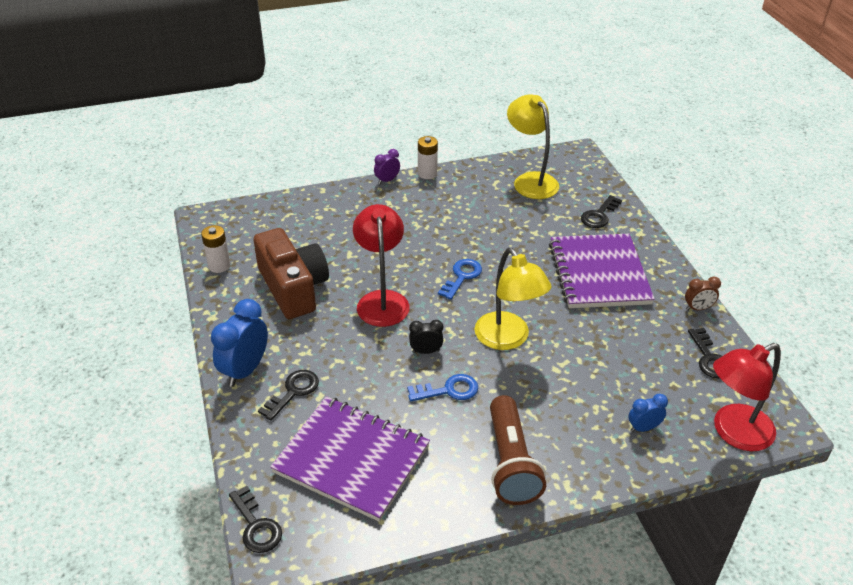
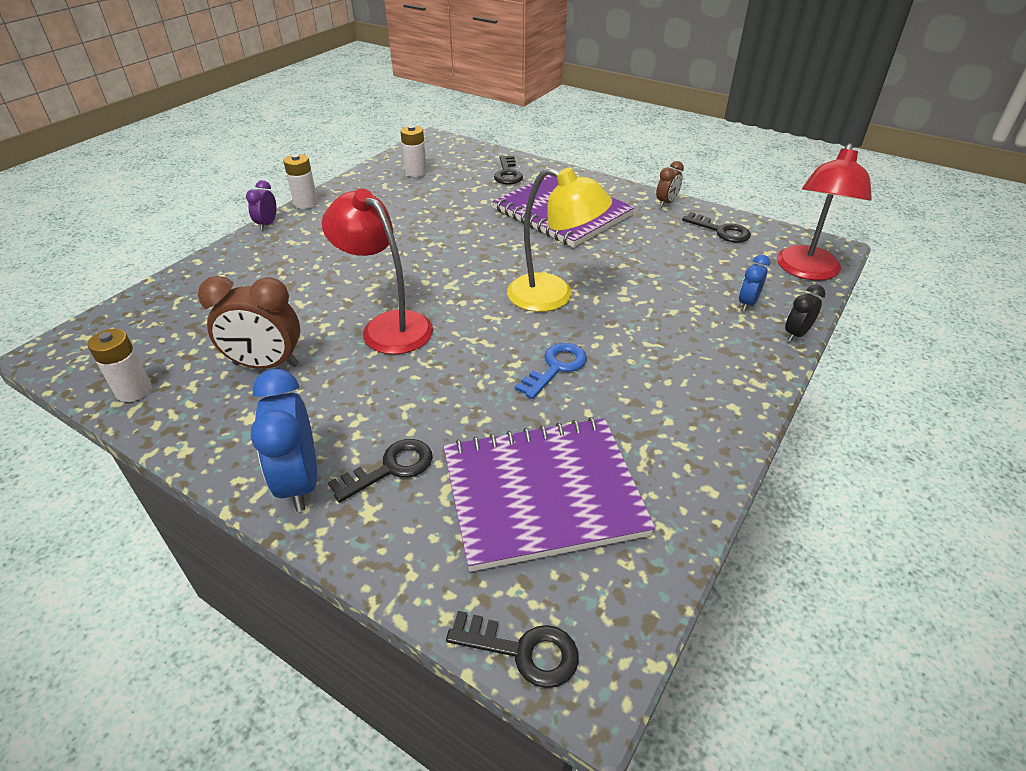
camera: 40 degrees left, 0 degrees up
brown camera [253,228,329,319] -> brown clock [198,276,300,369]
black key [258,370,319,421] -> black key turned 60 degrees clockwise [328,439,433,503]
black clock [409,320,443,354] -> black clock moved to [785,285,825,342]
blue key [438,259,482,300] -> none
brown flashlight [490,395,546,505] -> none
yellow lamp [507,94,559,199] -> white battery [400,125,427,177]

